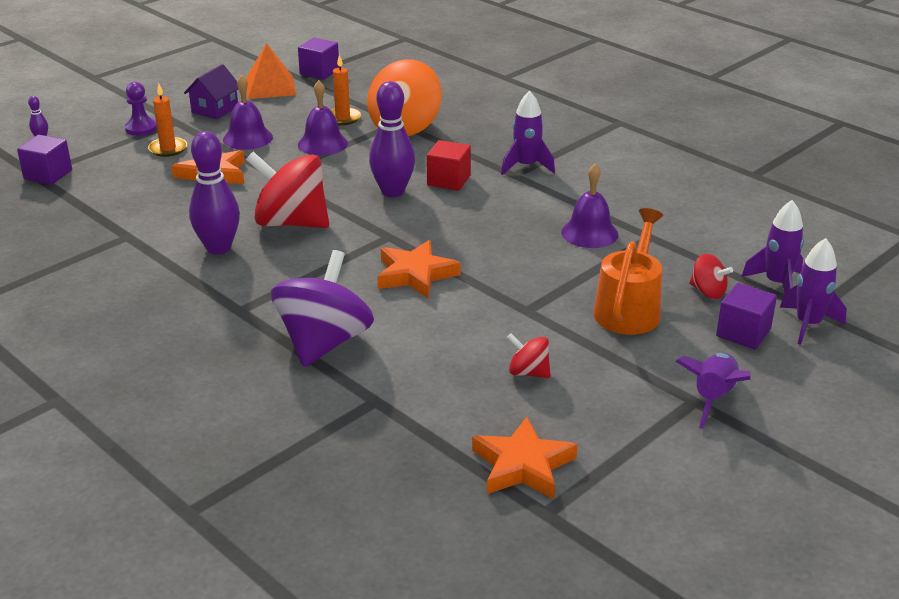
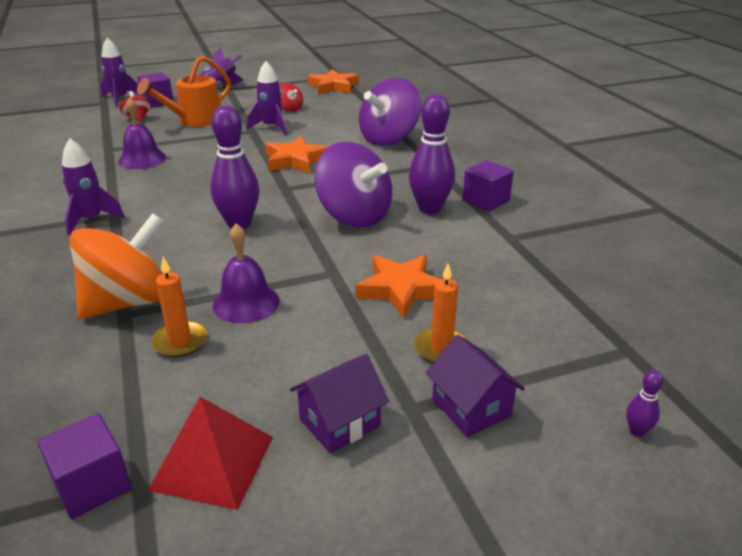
camera: 155 degrees left, 0 degrees up
purple cube [17,135,72,185] -> purple cube moved to [463,160,514,212]
purple pawn [125,82,157,136] -> purple house [426,335,525,437]
purple bell [223,75,273,150] -> none
orange pyramid [246,43,297,99] -> red pyramid [148,397,273,510]
red spinning top [246,152,329,228] -> purple spinning top [314,142,392,228]
red cube [427,140,471,191] -> none
purple rocket [741,200,804,292] -> purple rocket moved to [247,61,287,135]

